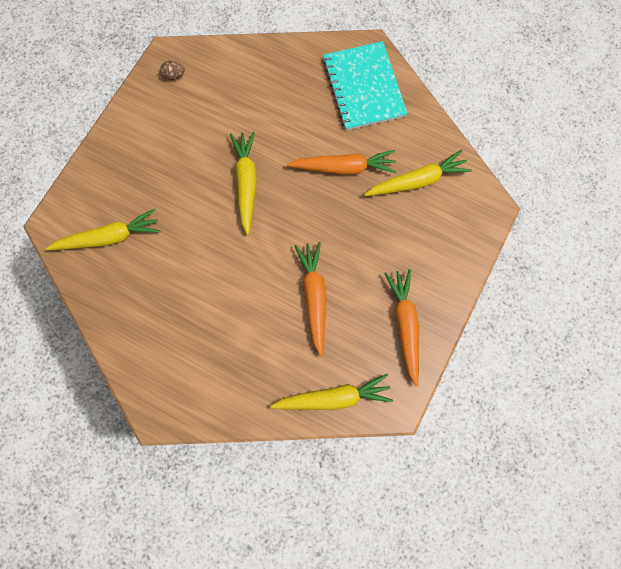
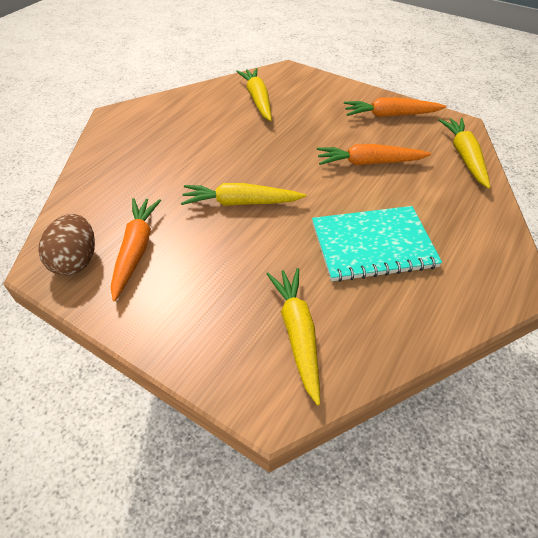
camera: 85 degrees left, 25 degrees down
brown egg [160,61,185,80] -> brown egg [38,214,95,276], size x2.04
orange carrot [286,150,397,175] -> orange carrot moved to [111,198,161,301]
turquoise notebook [323,41,408,130] -> turquoise notebook moved to [312,206,442,282]

